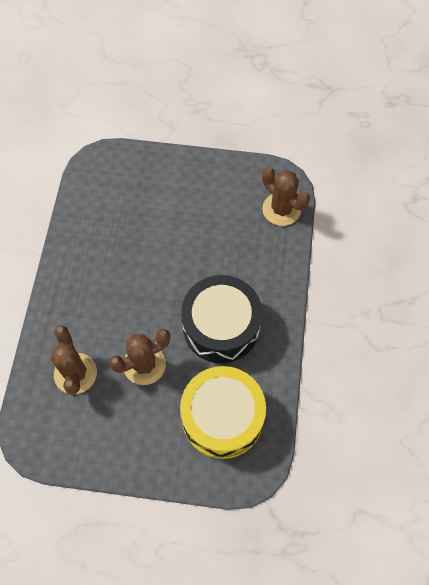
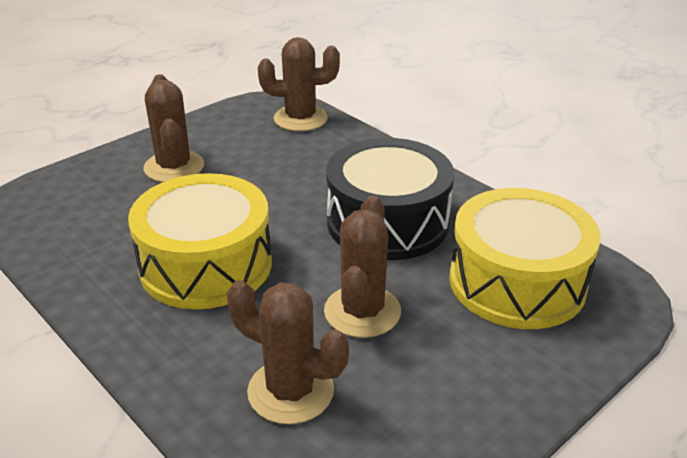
camera: 50 degrees left, 30 degrees down
none -> yellow drum [128,173,272,309]
none -> brown cactus [143,74,204,182]

